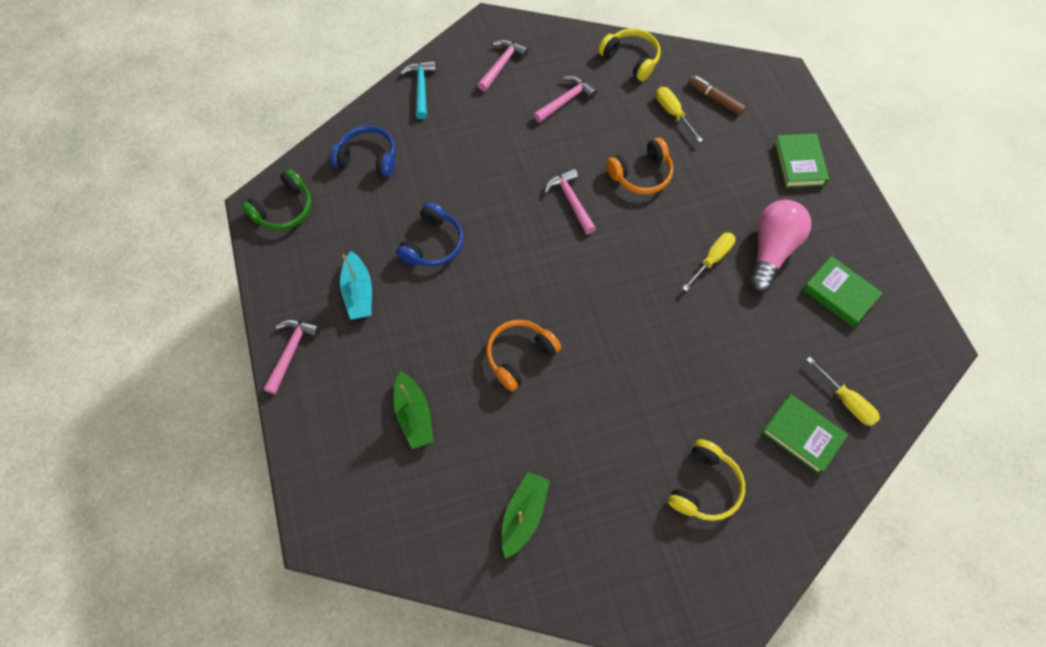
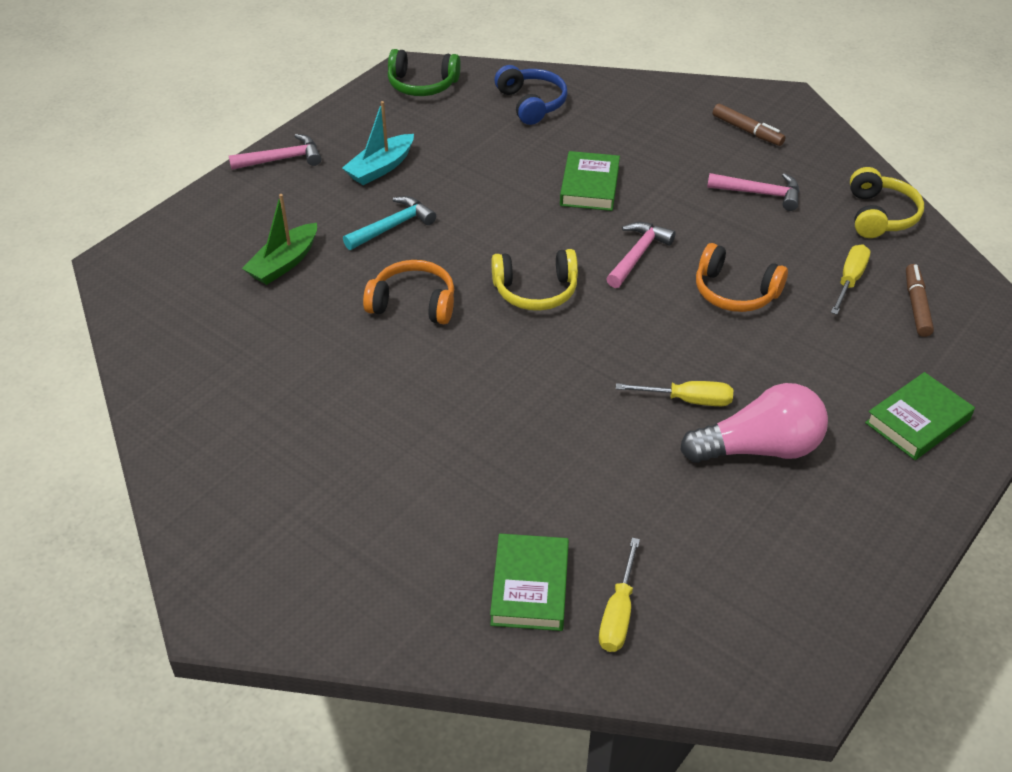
camera: 55 degrees right, 20 degrees down
blue headphones [396,202,464,267] -> none
turquoise hammer [400,61,436,119] -> turquoise hammer moved to [343,196,436,250]
pink hammer [478,39,529,91] -> brown marker [713,104,785,146]
green boat [502,472,550,559] -> none
yellow headphones [668,439,745,521] -> yellow headphones moved to [491,249,578,311]
green book [802,256,883,327] -> green book moved to [560,151,620,211]

